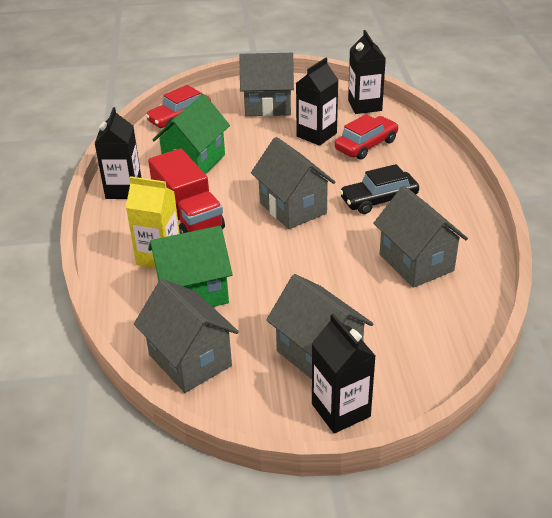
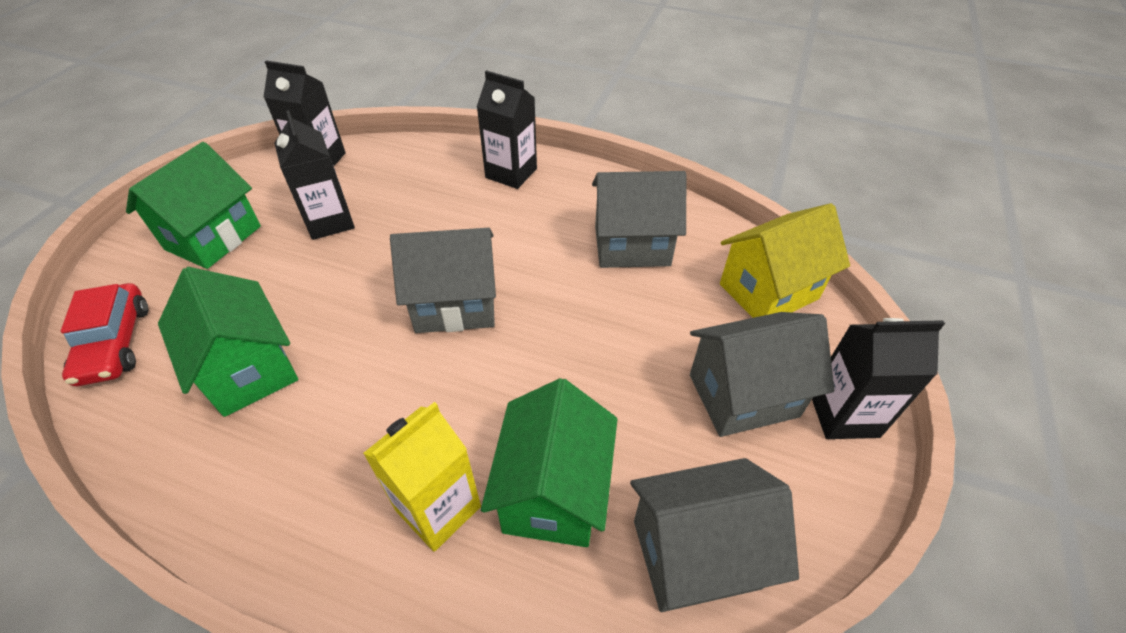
camera: 65 degrees left, 10 degrees up
black carton [94,107,141,199] -> black carton moved to [477,70,537,189]
red truck [148,149,225,234] -> none
grey house [239,53,294,117] -> green house [126,142,261,269]
red car [335,114,399,160] -> none
black car [339,164,419,214] -> none
none -> yellow house [720,203,850,318]

